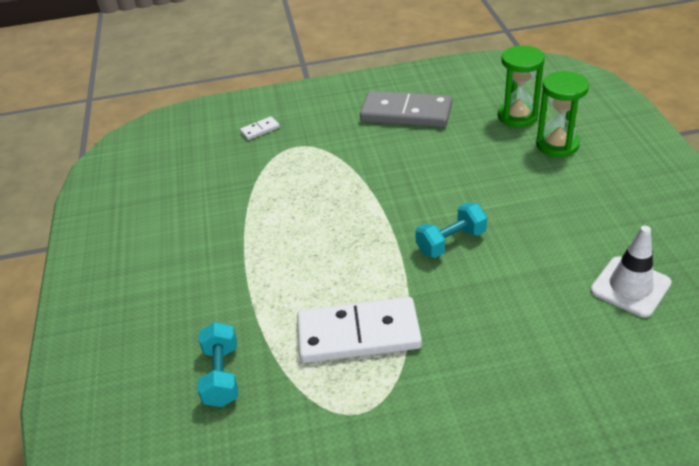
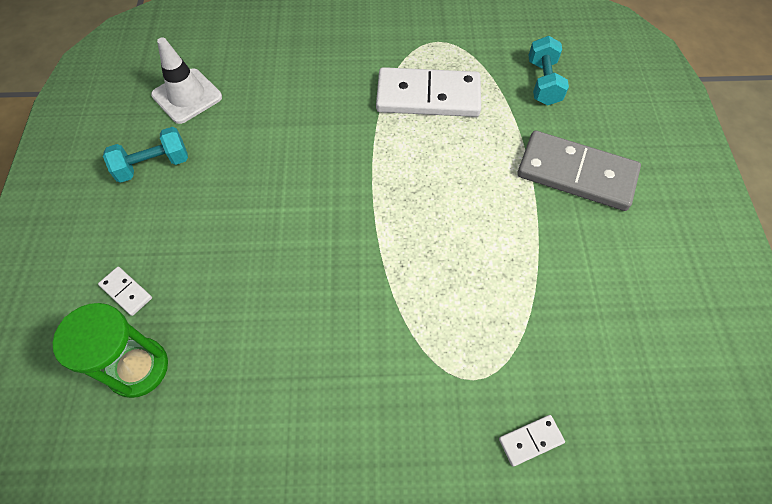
camera: 175 degrees left, 20 degrees up
grey domino [360,91,452,127] -> grey domino moved to [517,131,641,211]
turquoise dumbbell [415,202,487,258] -> turquoise dumbbell moved to [103,127,188,183]
green hourglass [536,71,589,157] -> white domino [98,267,152,316]

